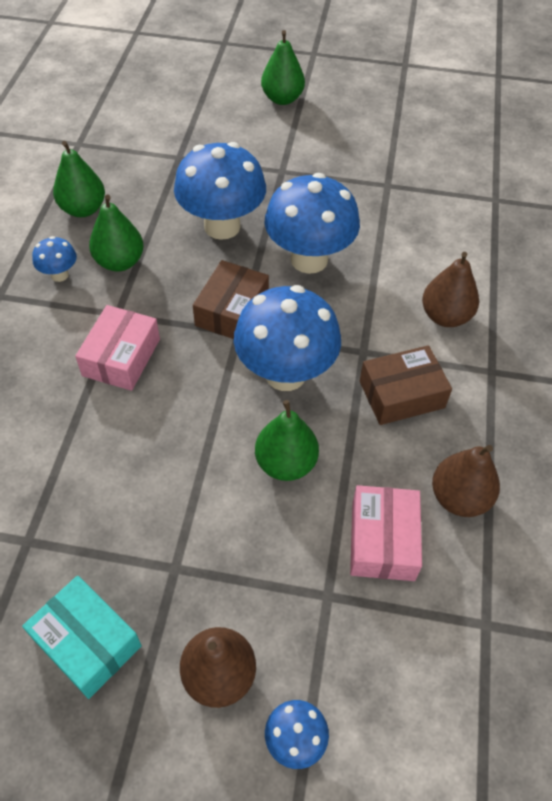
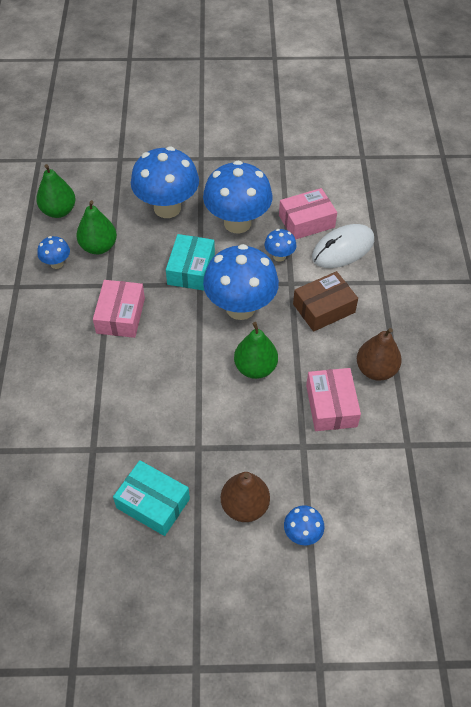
camera: 10 degrees left, 0 degrees up
brown box [193,260,269,339] -> turquoise box [166,234,215,291]
green pear [261,30,305,105] -> none
brown pear [422,252,479,327] -> white mouse [312,224,374,268]
none -> blue mushroom [264,229,296,262]
none -> pink box [279,188,337,240]

